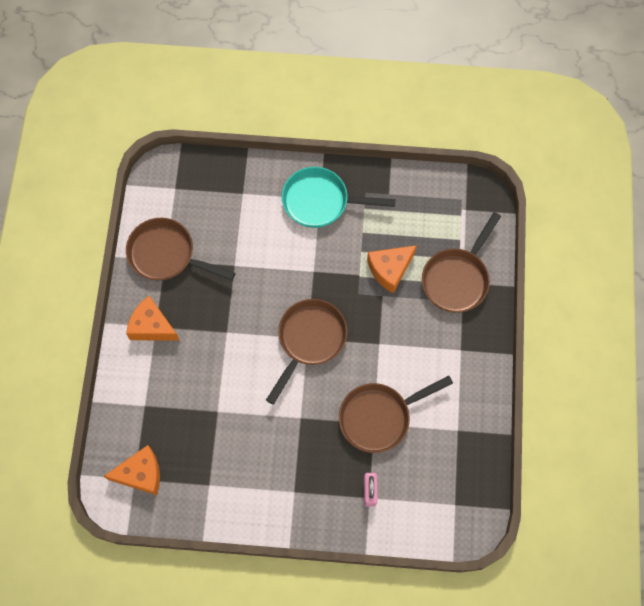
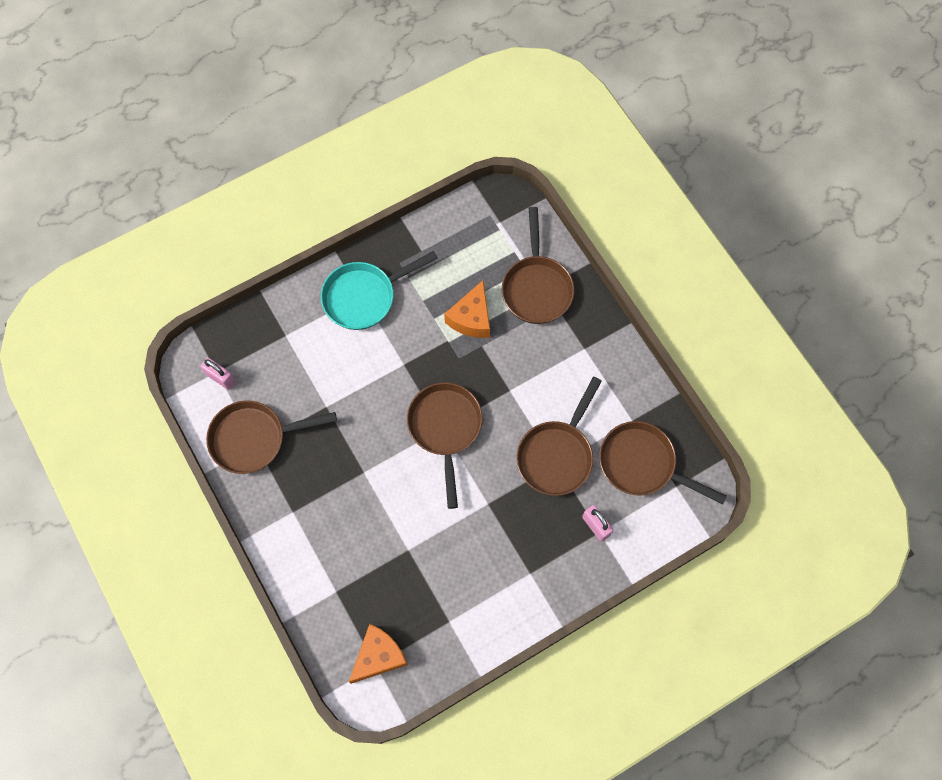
camera: 35 degrees left, 0 degrees up
orange cheese [126,296,180,341] -> none
none -> pink padlock [200,358,236,390]
none -> brown pan [599,421,727,504]

